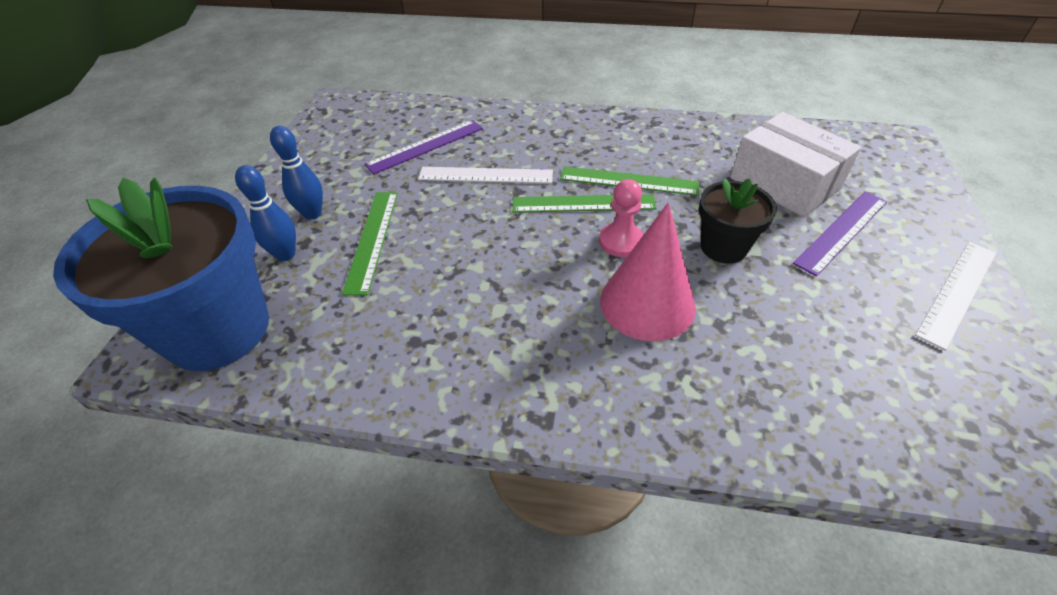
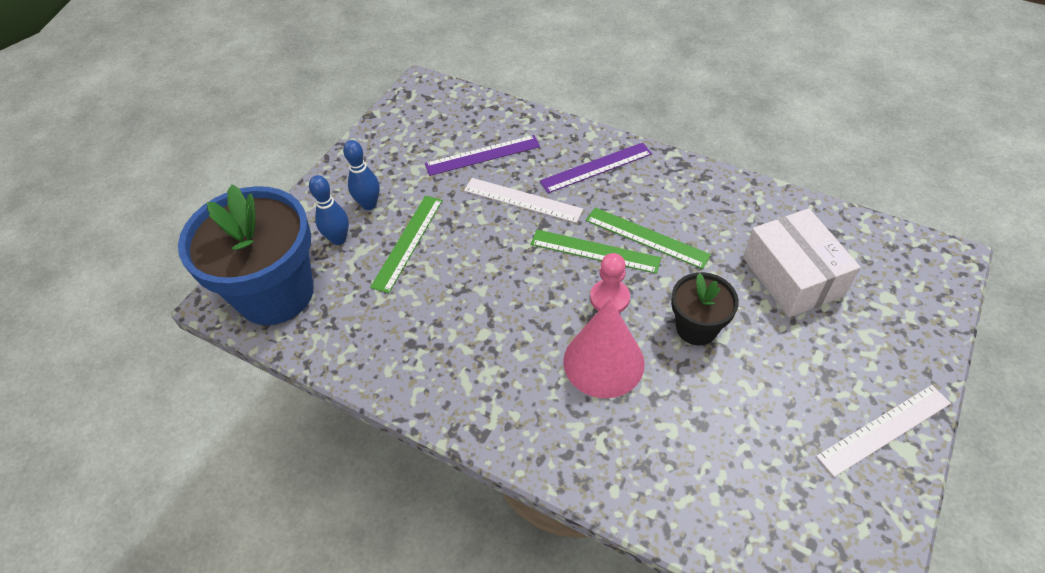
camera: 20 degrees right, 5 degrees up
purple ruler [793,192,887,276] -> purple ruler moved to [540,142,652,193]

